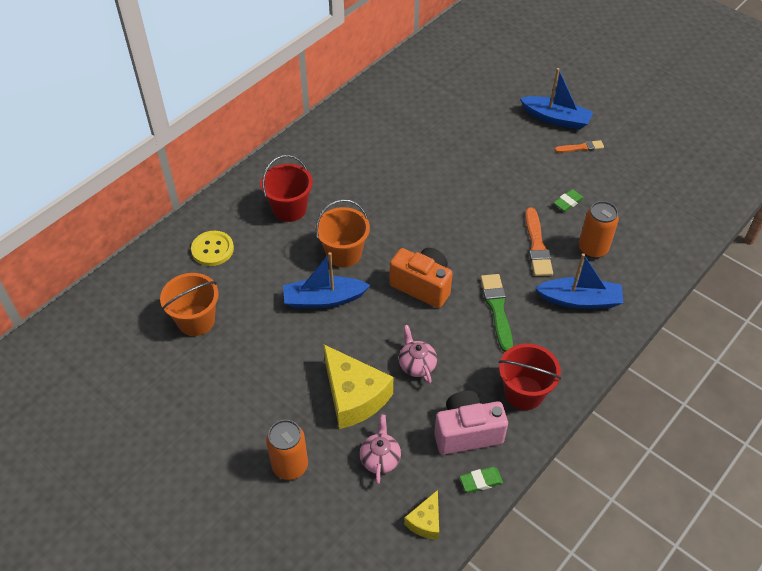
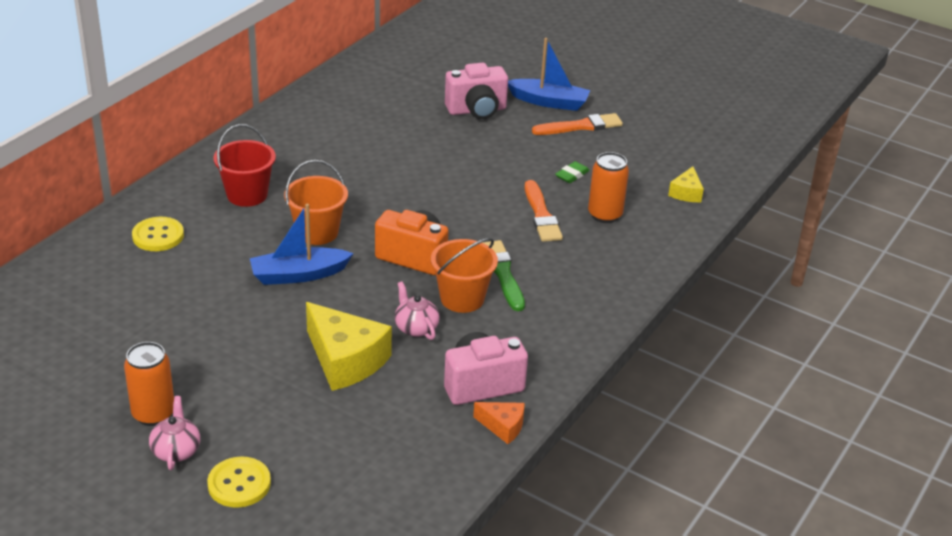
camera: 10 degrees left, 15 degrees down
orange bucket [160,273,219,336] -> orange bucket moved to [431,238,498,313]
orange can [266,420,308,480] -> orange can moved to [124,342,174,426]
pink teapot [360,415,401,484] -> pink teapot moved to [149,396,200,470]
yellow cheese [404,490,439,540] -> yellow cheese moved to [668,167,704,202]
green eraser [460,467,503,493] -> orange cheese [473,402,524,444]
red bucket [499,344,561,410] -> none
blue boat [535,253,623,309] -> none
orange brush [555,140,604,153] -> orange brush [532,113,623,135], size x1.63
none -> yellow button [207,456,271,508]
none -> pink camera [445,63,508,119]

